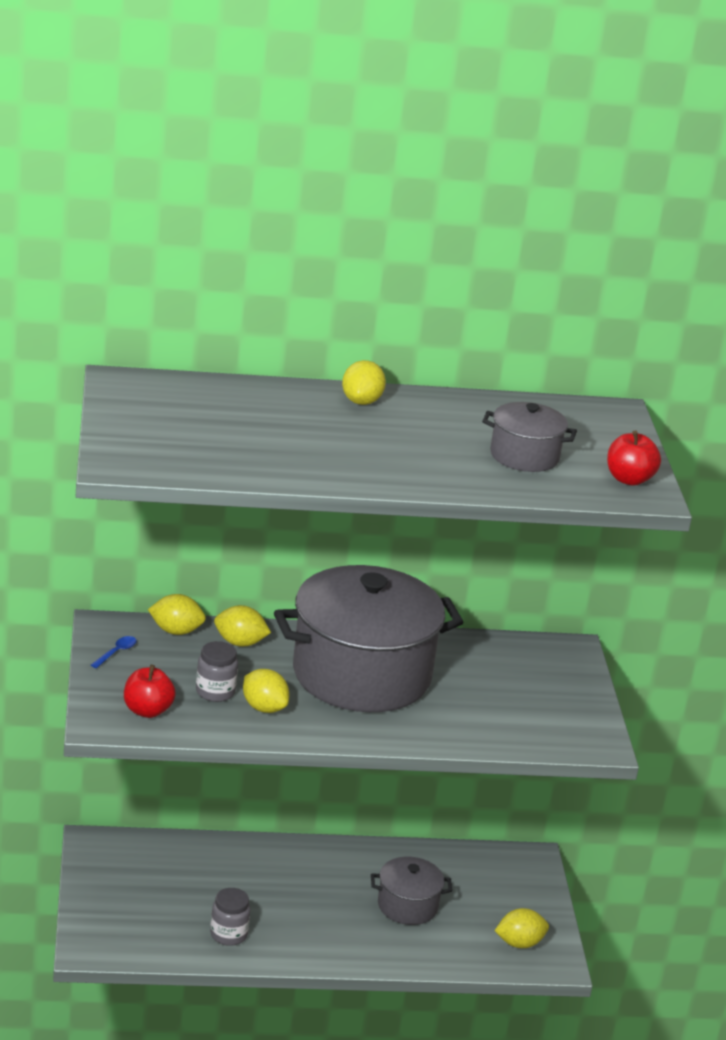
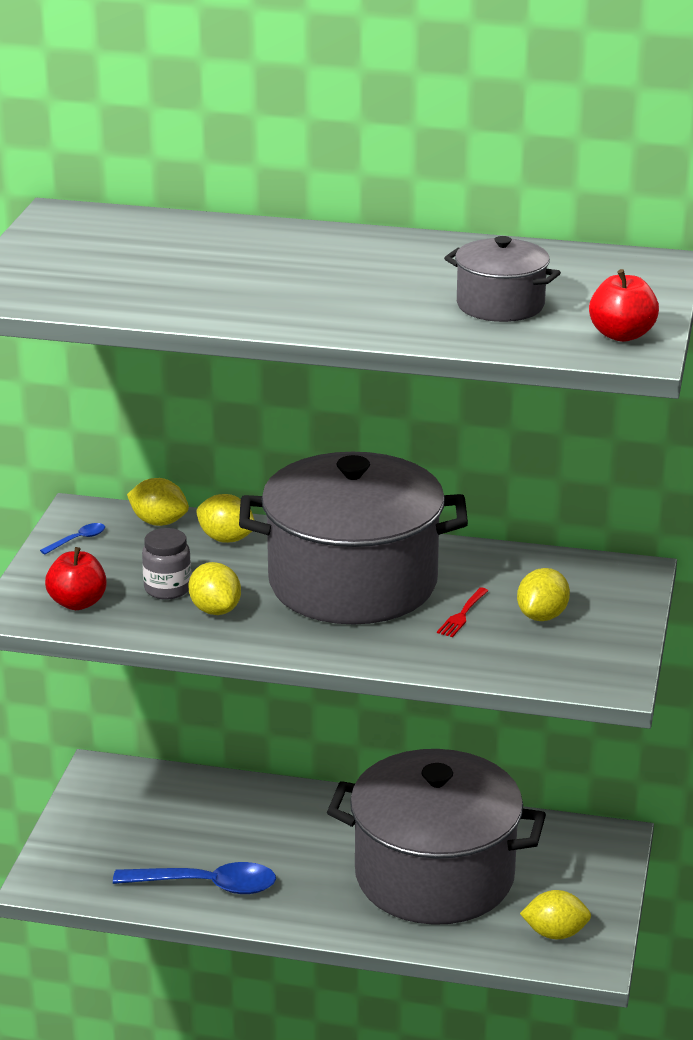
camera: 20 degrees right, 0 degrees up
grey jar [210,888,251,946] -> blue spoon [113,862,276,894]
yellow lemon [342,360,386,405] -> yellow lemon moved to [517,568,570,621]
grey pot [371,857,452,925] -> grey pot [327,749,546,925], size x2.15
none -> red fork [437,588,488,637]

